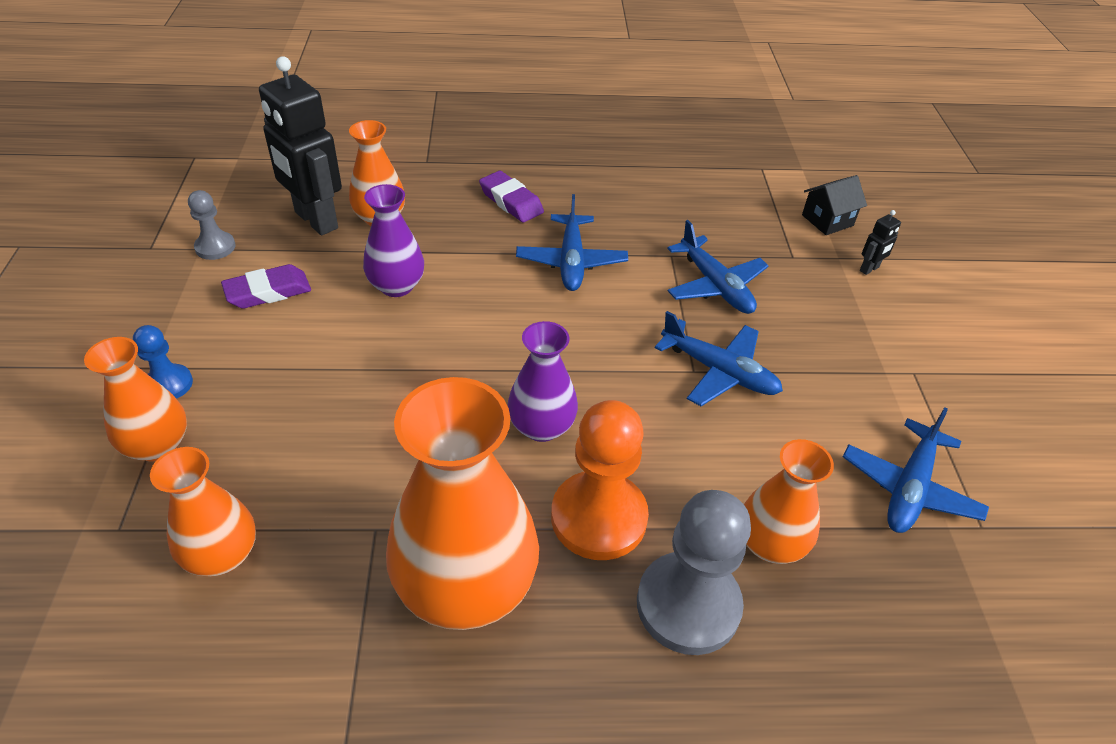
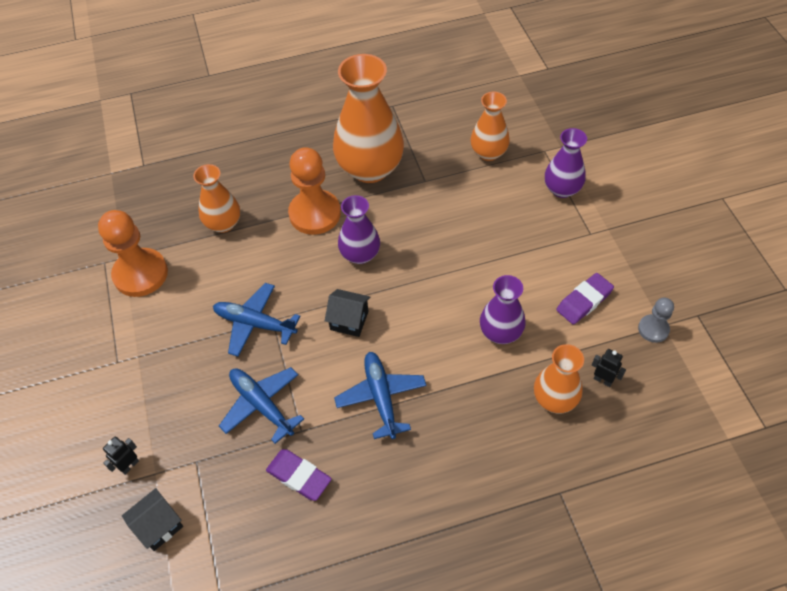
camera: 170 degrees right, 10 degrees up
orange vase [84,337,187,461] -> purple vase [545,128,587,198]
blue pawn [133,325,193,399] -> none
black robot [259,56,342,235] -> black robot [592,349,626,387], size x0.41
purple eraser [479,171,544,222] -> purple eraser moved to [266,449,332,501]
grey pawn [637,490,751,655] -> none
blue plane [843,407,989,533] -> orange pawn [98,210,168,297]
none -> black house [325,289,370,337]

